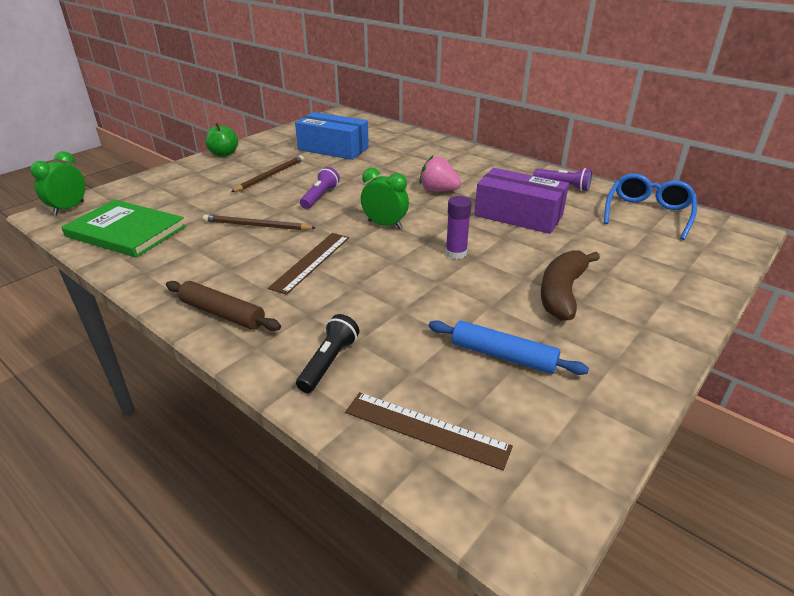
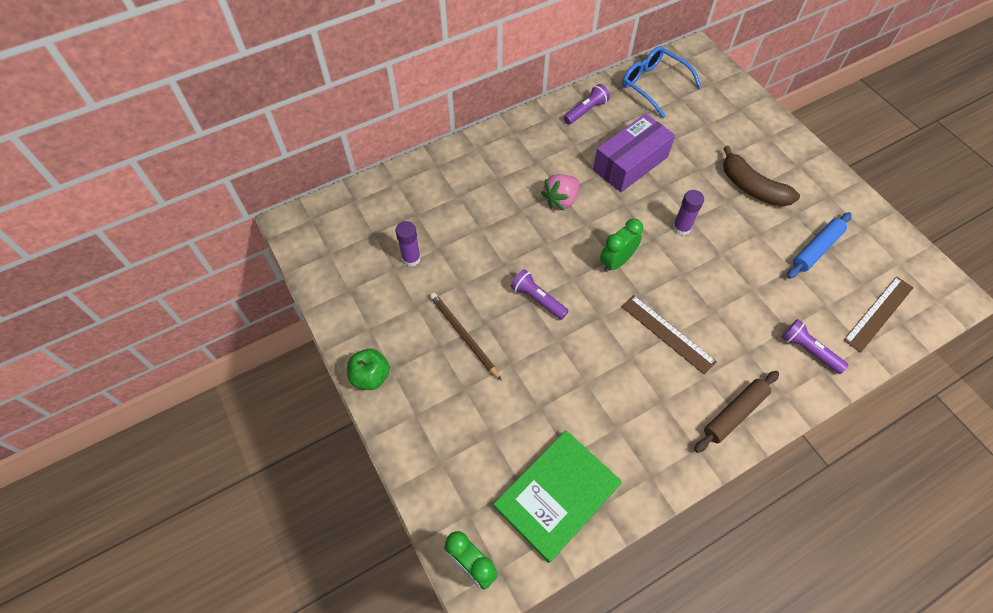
camera: 70 degrees left, 25 degrees up
brown pencil [203,214,315,230] -> none
blue box [295,112,369,160] -> purple glue stick [395,221,421,267]
black flashlight [296,314,359,393] -> purple flashlight [782,319,849,374]

